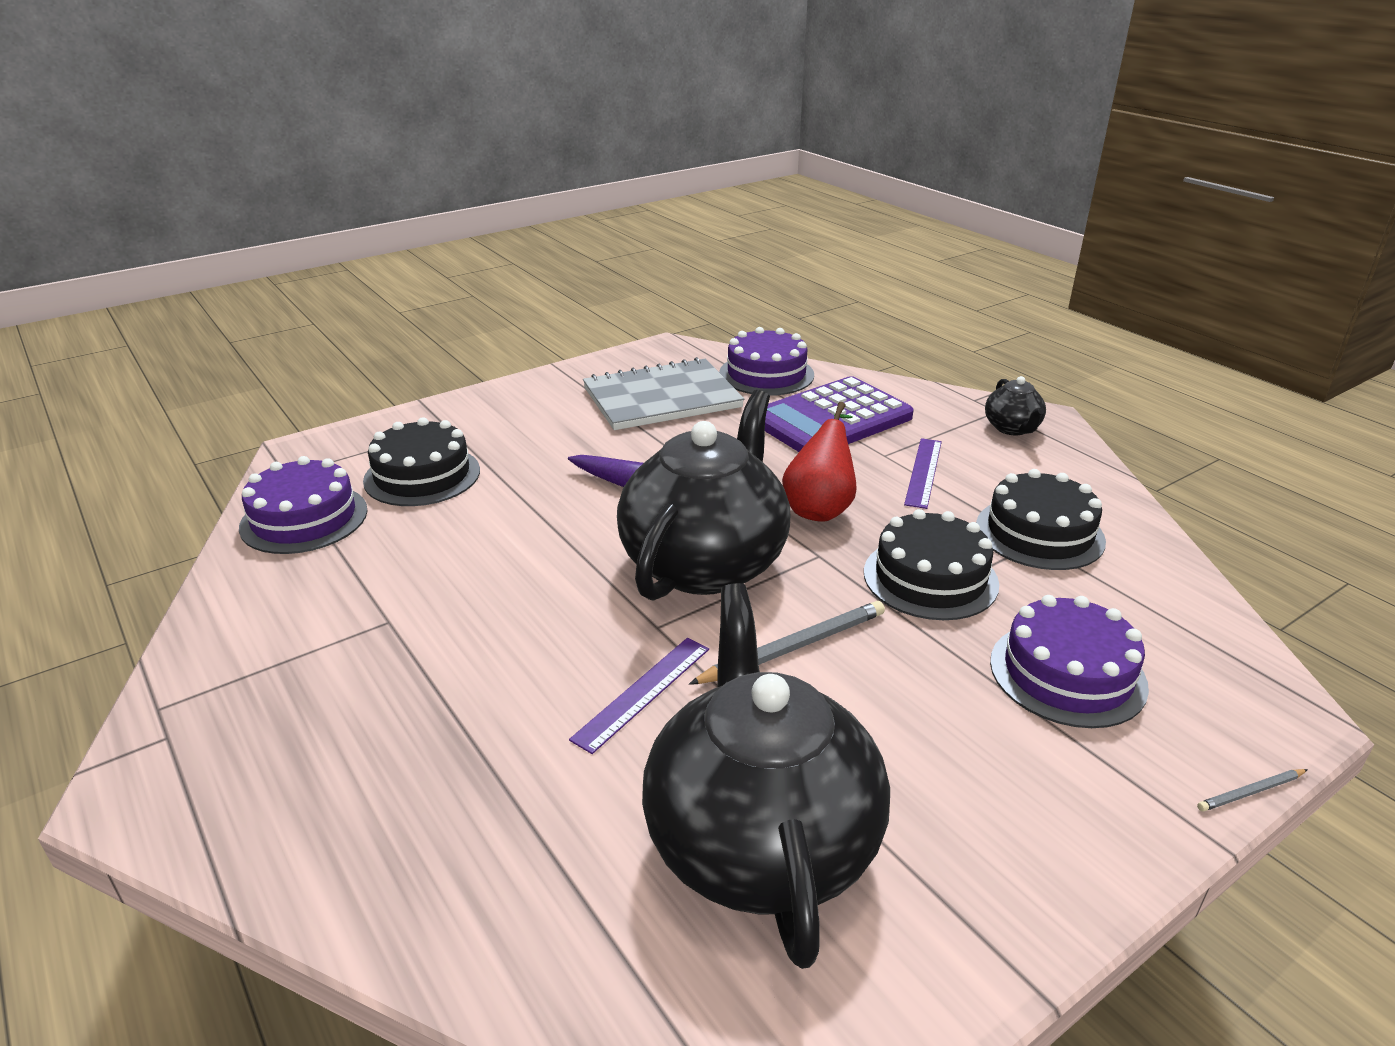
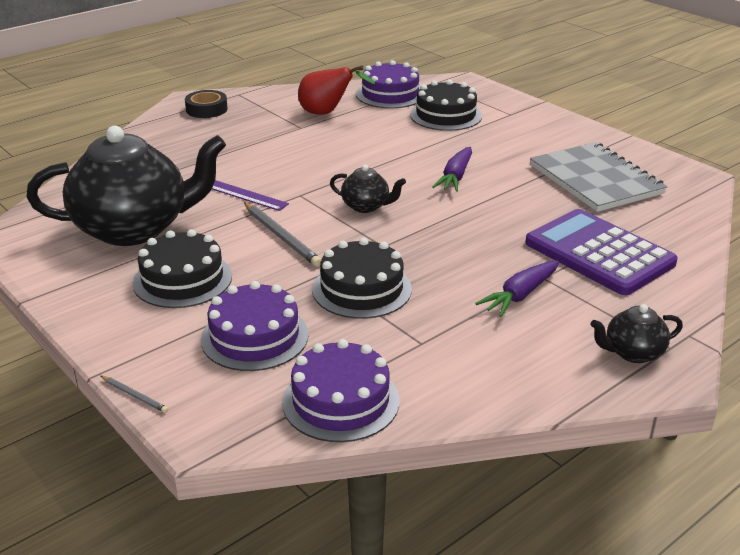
camera: 85 degrees right, 0 degrees up
black teapot [617,390,790,601] -> black teapot [330,165,406,213], size x0.43
purple cake [719,327,814,396] -> purple cake moved to [282,339,400,442]
red pear [782,402,857,522] -> red pear moved to [298,66,375,115]
purple ruler [904,438,942,509] -> purple carrot [475,260,559,317]
black cake [976,469,1106,570] -> black cake moved to [133,229,232,308]
grey pencil [1197,769,1308,811] -> grey pencil turned 150 degrees clockwise [101,376,168,413]
none -> black tape [185,90,228,118]

